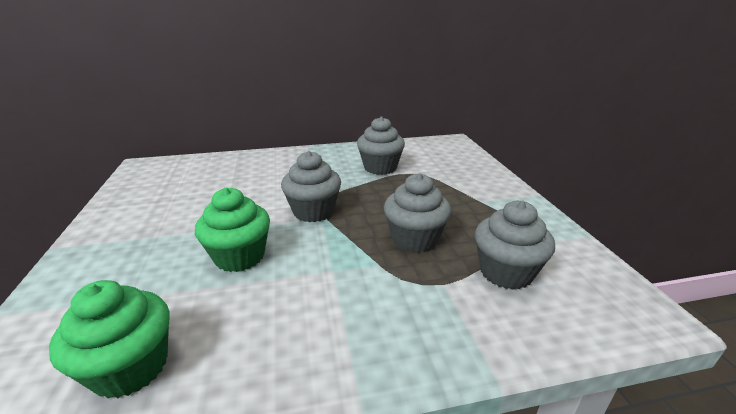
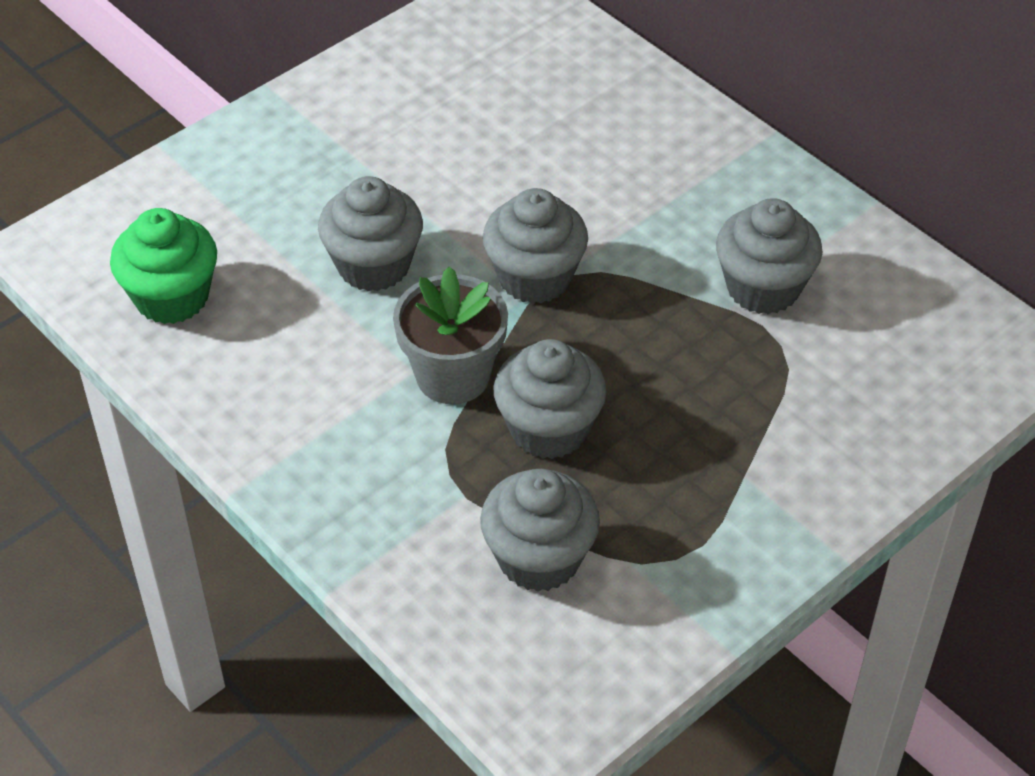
camera: 60 degrees right, 20 degrees up
green cupcake [195,188,270,272] -> grey cupcake [318,176,423,292]
none -> grey flower pot [393,267,508,404]

